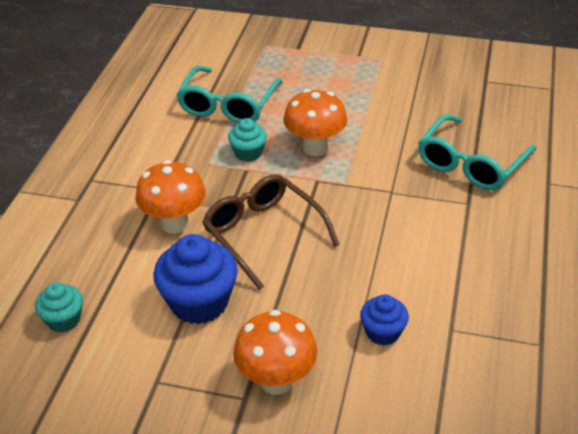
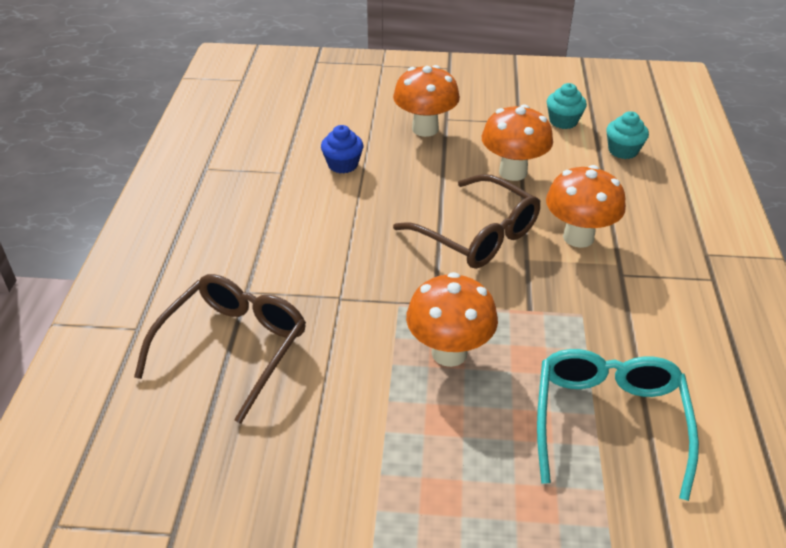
camera: 170 degrees right, 0 degrees up
blue cupcake [153,234,238,324] -> orange mushroom [482,104,553,181]
turquoise cupcake [228,118,267,162] -> turquoise cupcake moved to [547,83,587,129]
turquoise glasses [418,114,537,190] -> brown glasses [134,274,306,424]

